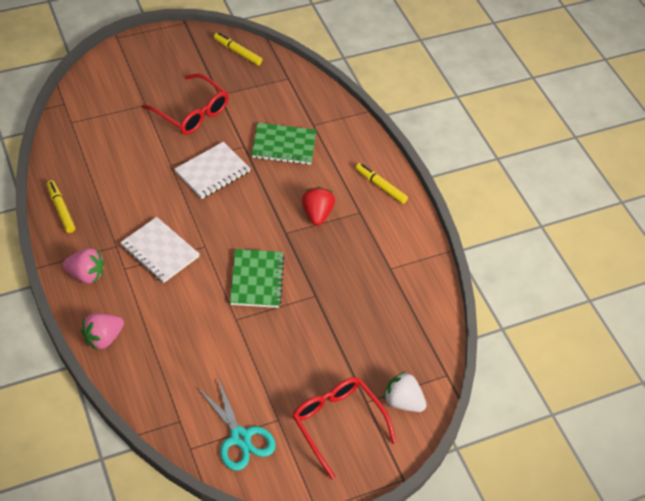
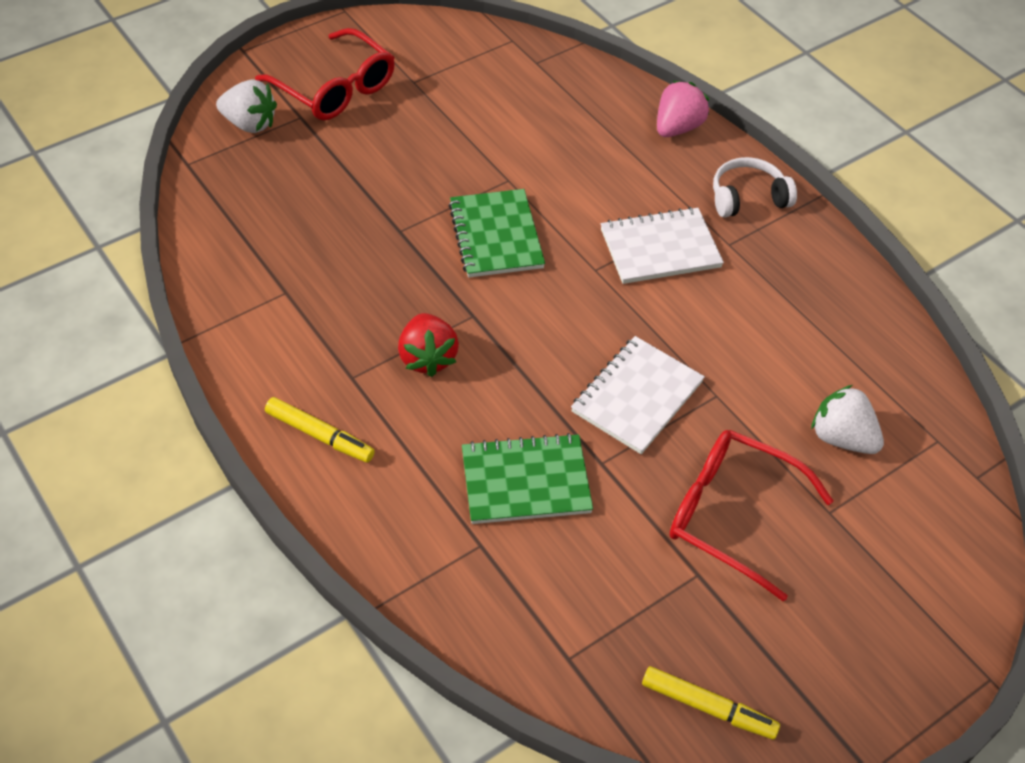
camera: 170 degrees right, 0 degrees up
yellow marker [47,180,75,233] -> none
pink strawberry [63,248,104,284] -> white headphones [713,157,797,218]
white notebook [120,217,200,283] -> white notebook turned 45 degrees counterclockwise [601,207,724,284]
turquoise scissors [197,378,276,471] -> none
none -> white strawberry [811,385,884,454]

